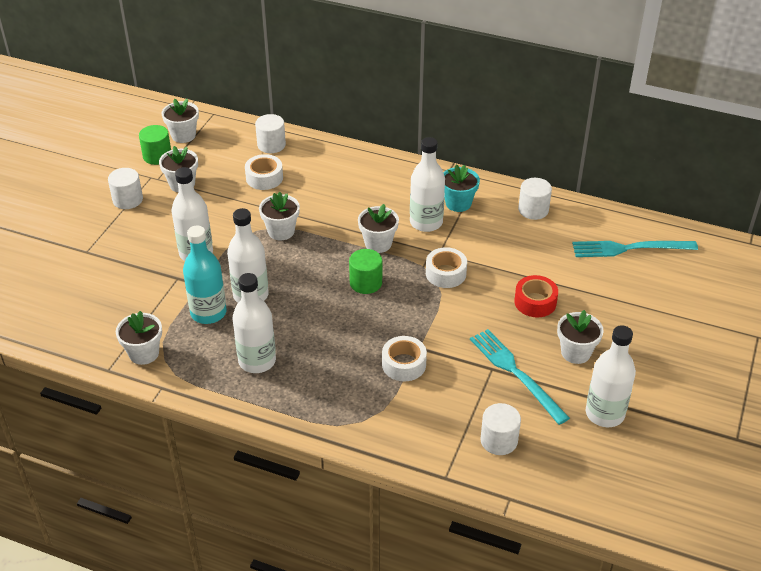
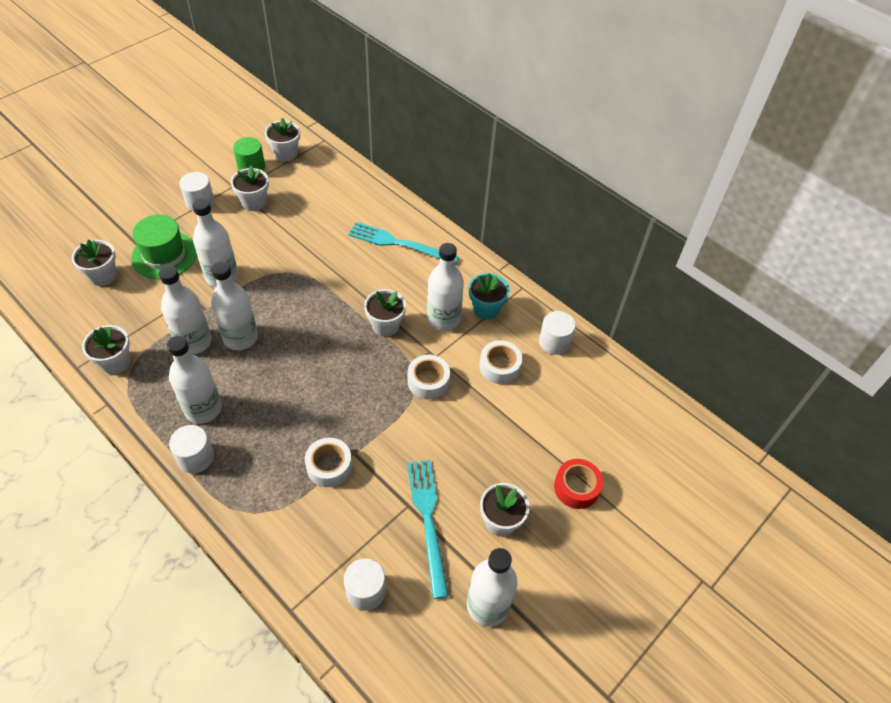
camera: 20 degrees right, 10 degrees up
turquoise bottle [183,226,227,324] -> white bottle [159,265,211,355]
white tape [245,154,283,190] -> white tape moved to [480,340,522,384]
white cylinder [255,114,286,153] -> white cylinder moved to [169,425,214,473]
white flower pot [259,192,300,240] -> white flower pot moved to [72,239,117,286]
green cylinder [349,249,382,294] -> none
red tape [514,275,558,317] -> red tape moved to [554,459,603,509]
turquoise fork [572,241,698,257] -> turquoise fork moved to [348,222,459,264]
none -> green hat [131,215,197,279]

